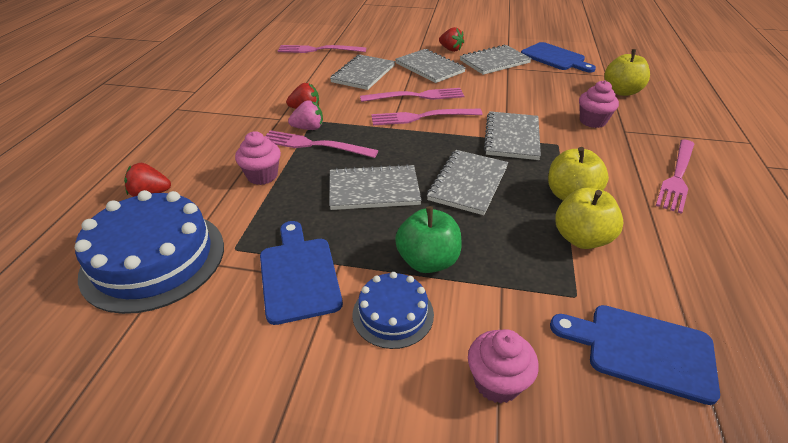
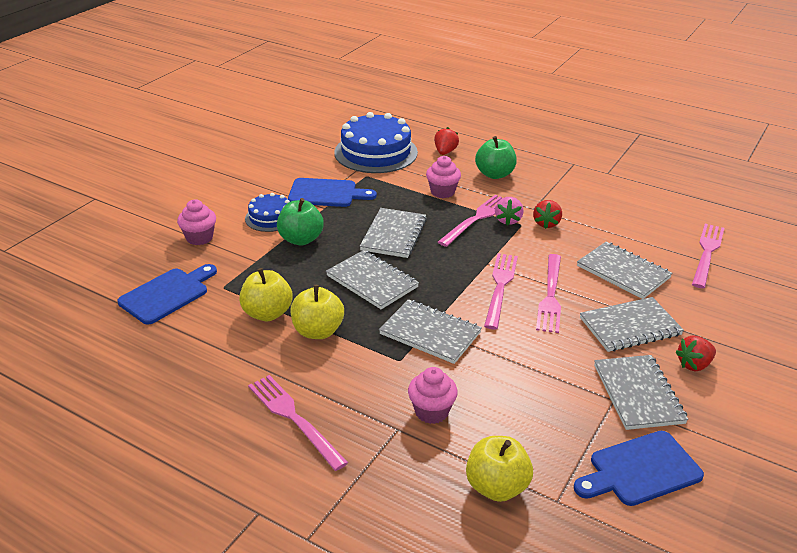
camera: 110 degrees right, 5 degrees down
none -> green apple [475,136,517,179]

